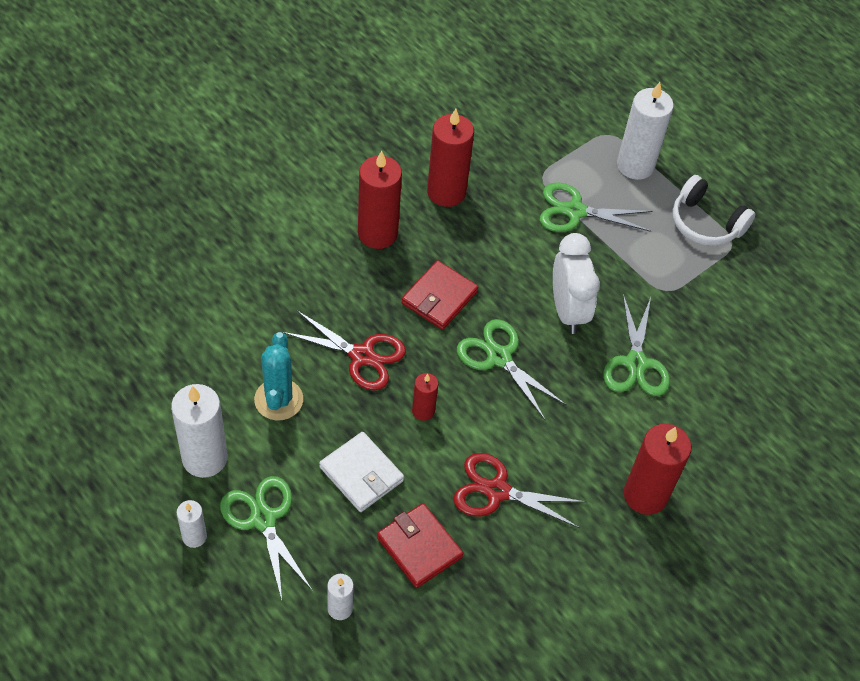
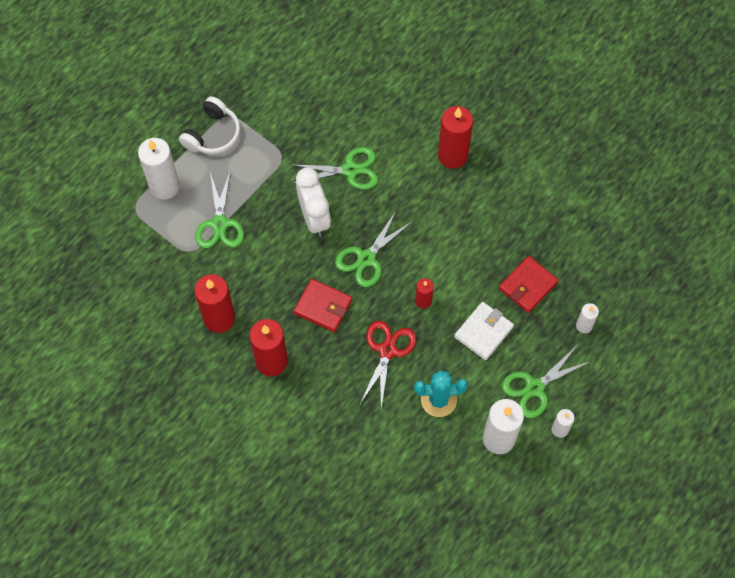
camera: 95 degrees left, 10 degrees up
red scissors [453,453,586,528] -> none
white clock [553,233,600,334] -> white clock turned 90 degrees clockwise [296,168,331,237]

